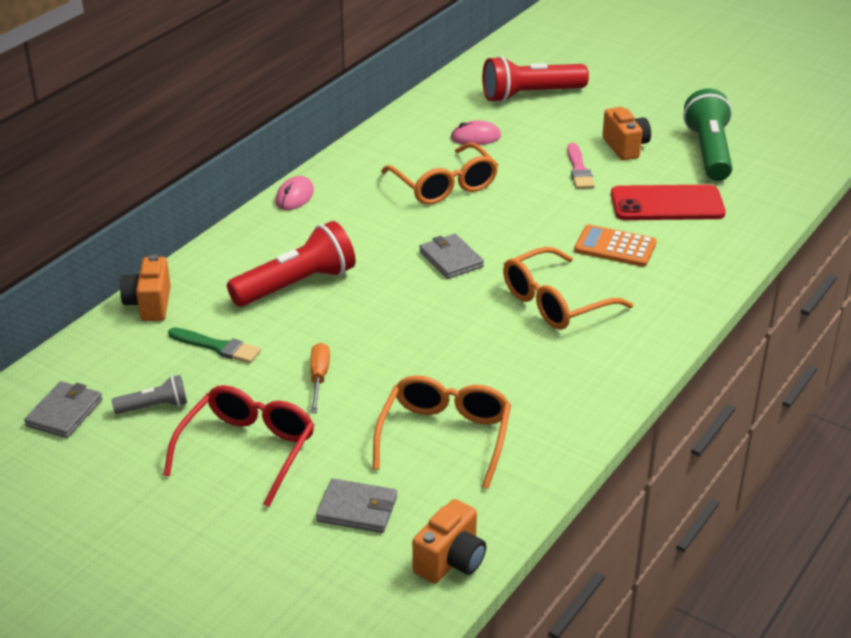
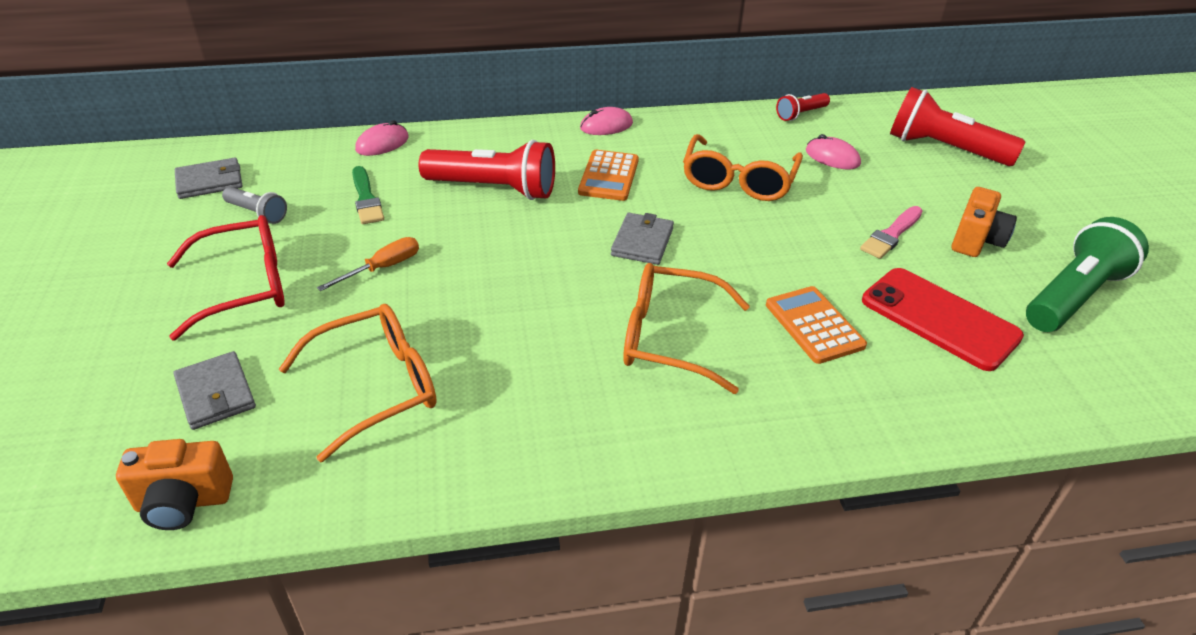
camera: 45 degrees right, 5 degrees up
orange camera [120,254,171,321] -> pink mouse [355,120,409,156]
none -> orange calculator [578,150,639,201]
none -> red flashlight [776,93,830,121]

